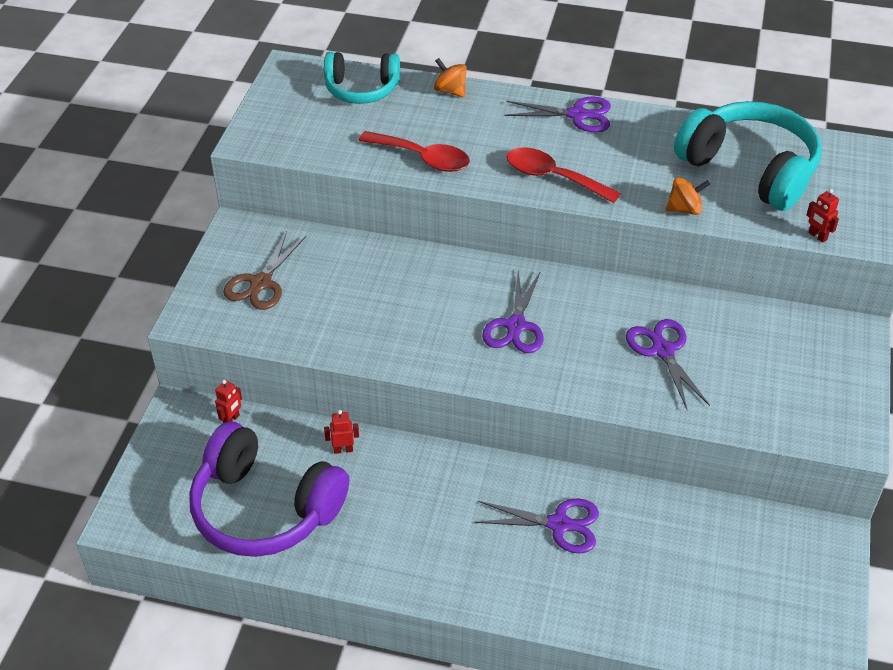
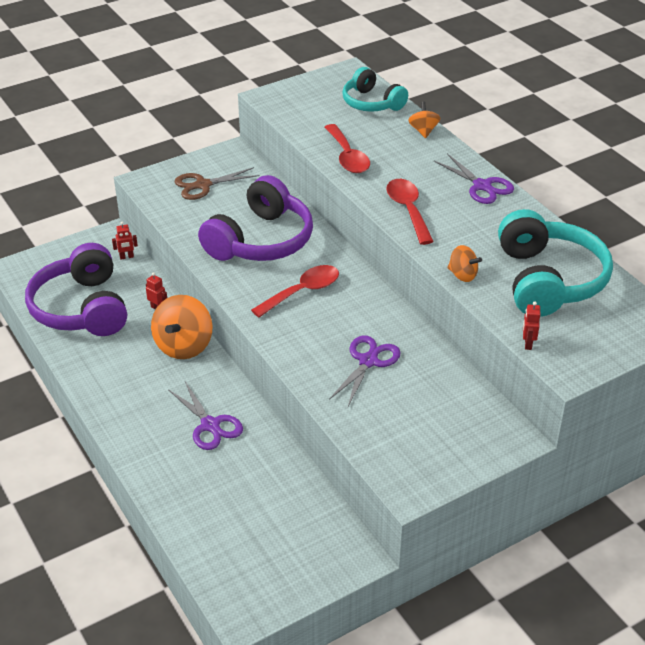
camera: 45 degrees right, 5 degrees down
purple scissors [482,271,544,353] -> red spoon [251,265,339,317]
none -> orange spinning top [151,295,212,359]
none -> purple headphones [198,175,313,261]

